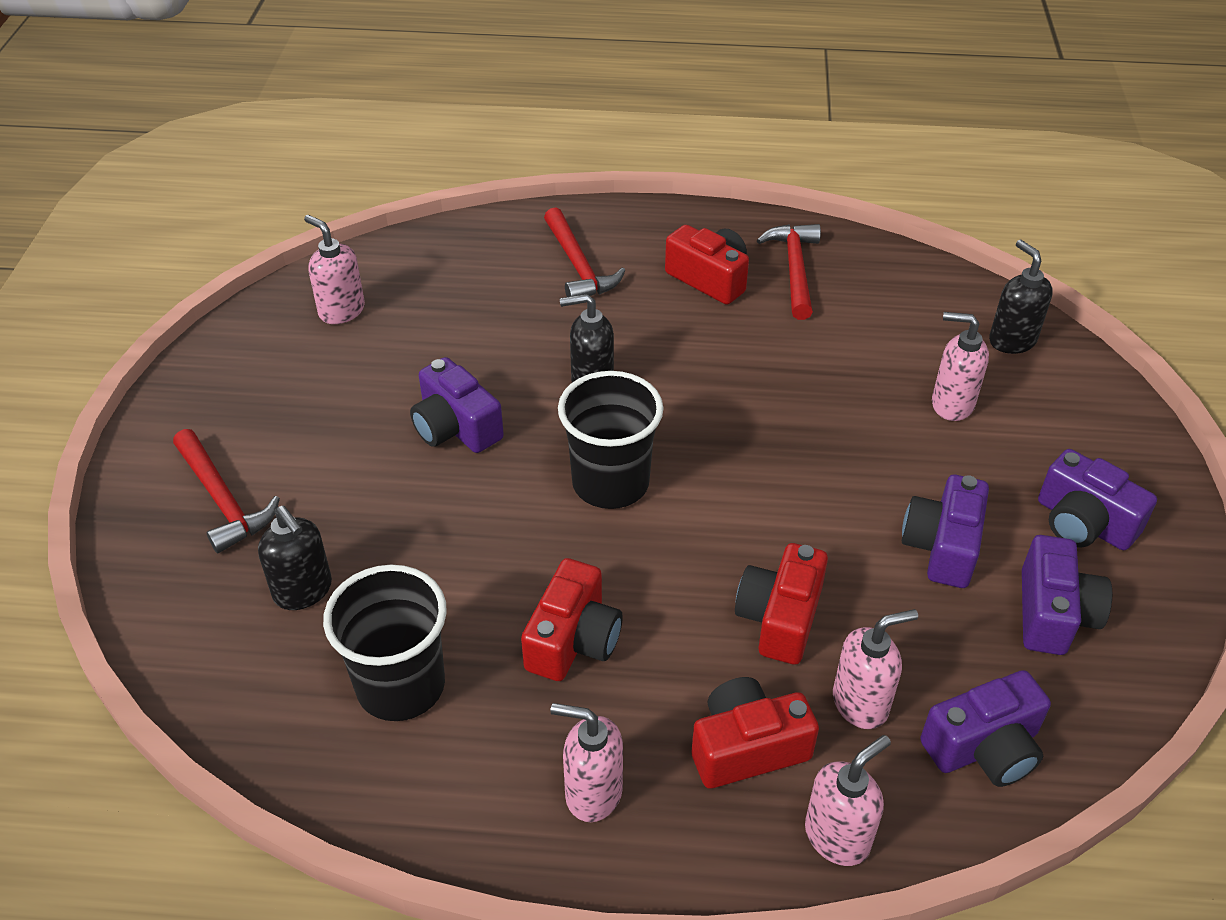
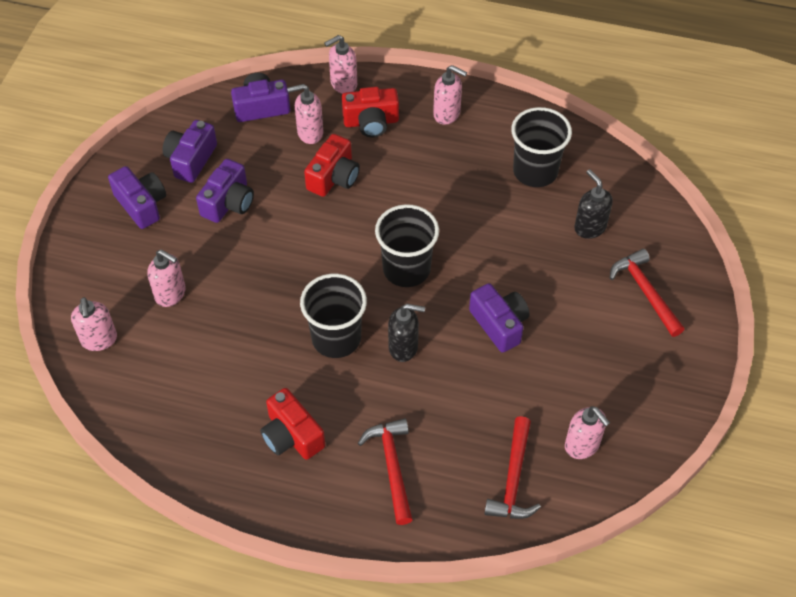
camera: 170 degrees left, 10 degrees up
red camera [521,558,623,681] -> none
red hammer [757,224,821,320] -> red hammer moved to [484,416,541,519]
black soap dispenser [989,240,1053,354] -> pink soap dispenser [71,297,117,351]
none -> black cup [300,274,367,358]

